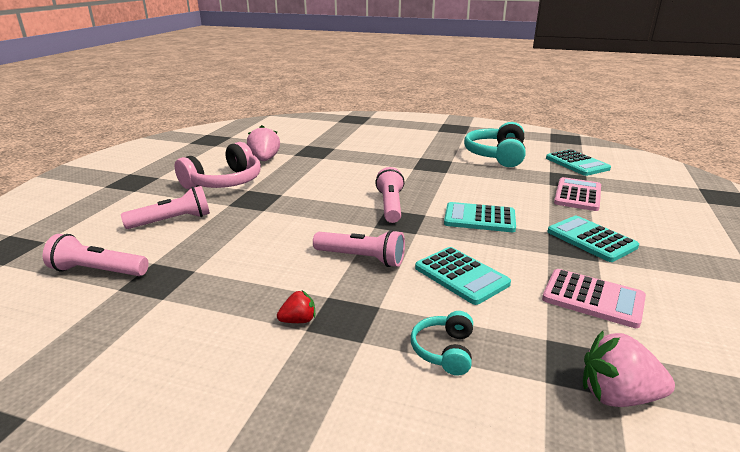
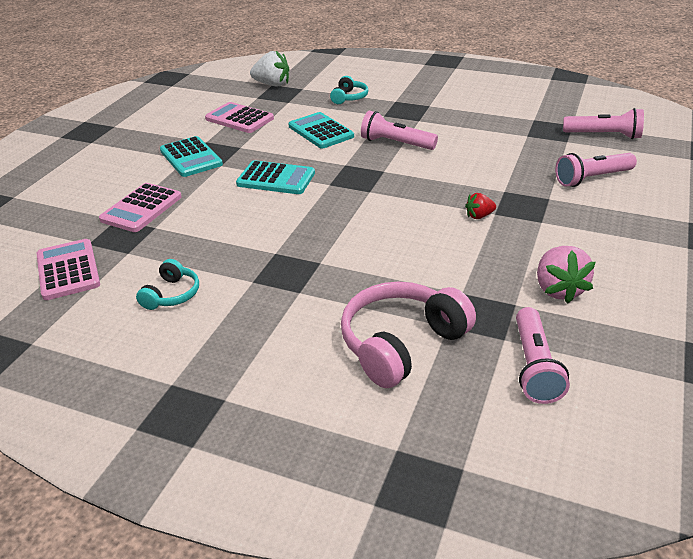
camera: 175 degrees left, 10 degrees up
pink headphones [175,142,261,189] -> pink headphones moved to [341,282,476,388]
red strawberry [277,290,315,323] -> red strawberry moved to [465,193,496,219]
pink flashlight [375,167,405,223] -> pink flashlight moved to [516,307,570,404]
turquoise headphones [464,122,526,167] -> turquoise headphones [136,259,199,310], size x0.52
turquoise calculator [546,149,611,176] -> pink calculator [37,239,100,300]
pink strawberry [583,331,675,407] -> white strawberry [250,51,290,87]

